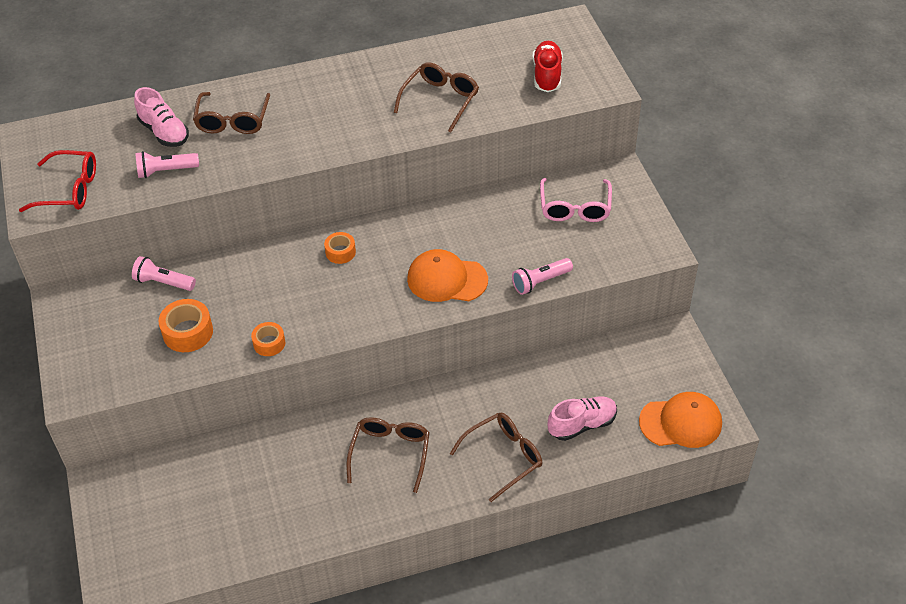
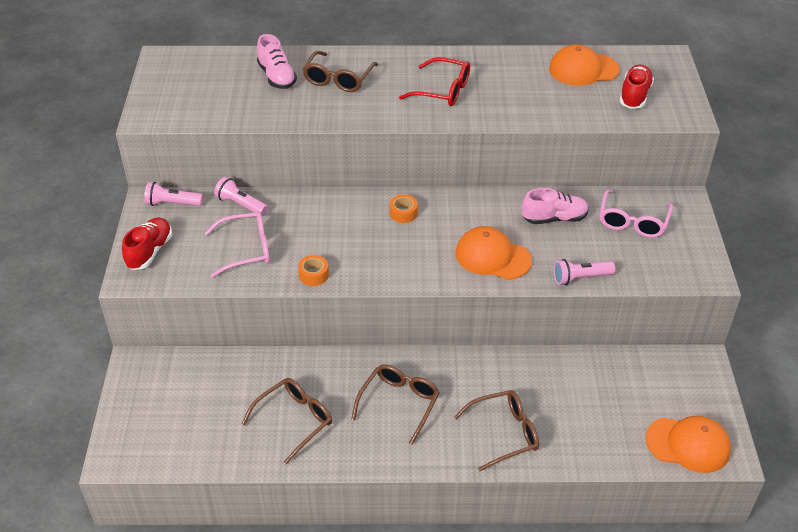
camera: 15 degrees right, 5 degrees down
red glasses [19,150,96,212] -> red glasses moved to [399,57,470,106]
pink flashlight [135,151,199,178] -> pink flashlight moved to [144,182,203,206]
orange tape [158,299,213,352] -> pink glasses [205,212,270,277]
brown glasses [394,62,479,133] -> brown glasses moved to [242,378,332,464]
pink shoe [548,396,617,441] -> pink shoe moved to [522,188,589,224]
none -> red shoe [122,218,172,270]
none -> orange cap [549,45,620,86]

